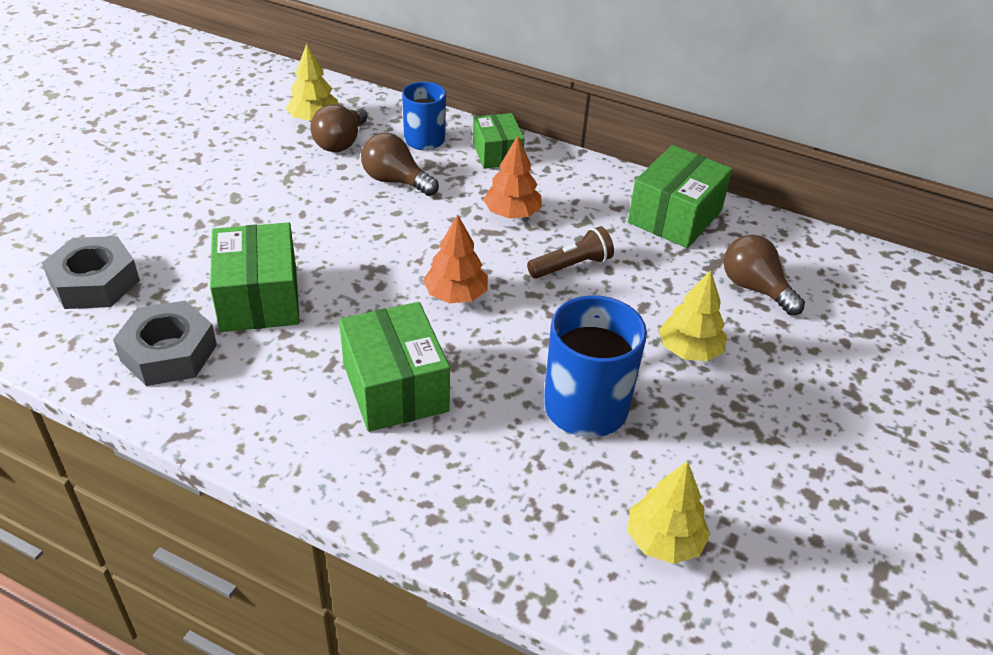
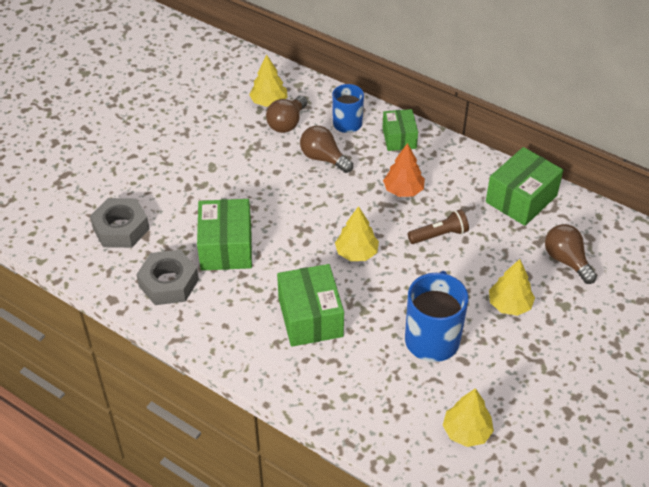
camera: 10 degrees right, 5 degrees up
orange tree [423,214,488,303] -> yellow tree [335,206,379,261]

